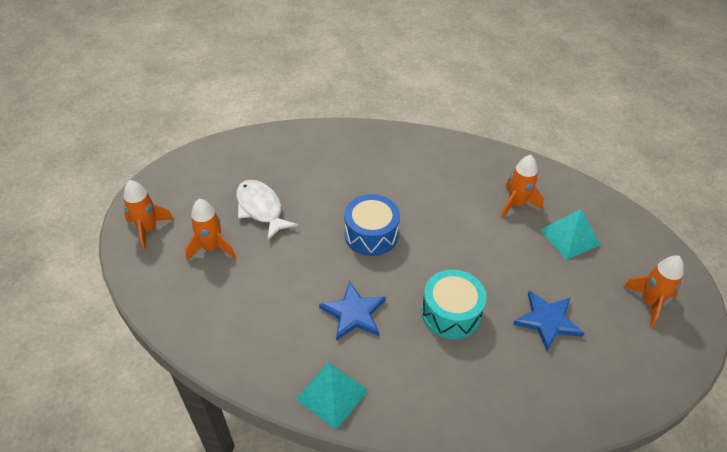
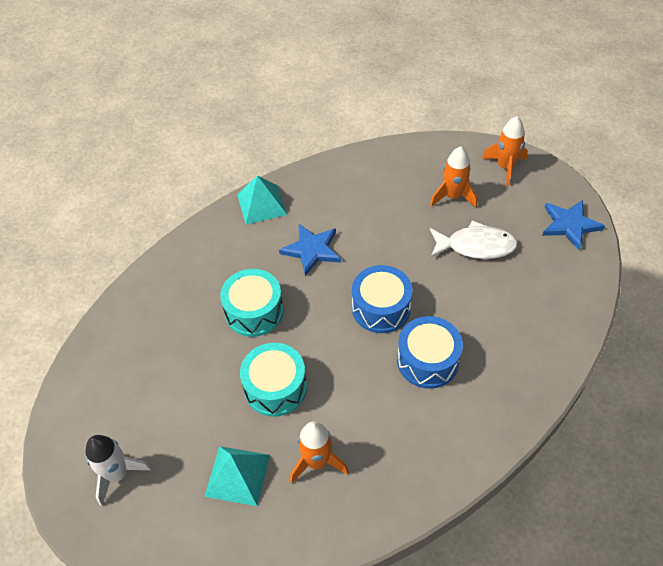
camera: 130 degrees right, 5 degrees up
blue star [513,290,584,351] -> blue star moved to [542,200,605,250]
orange rocket [623,255,684,327] -> white rocket [85,435,151,506]
none -> turquoise drum [240,343,307,417]
none -> blue drum [397,316,463,389]

